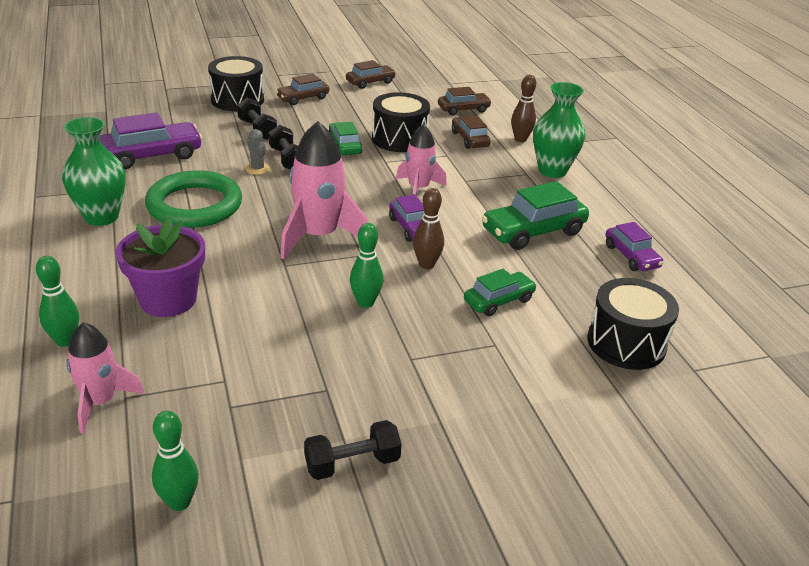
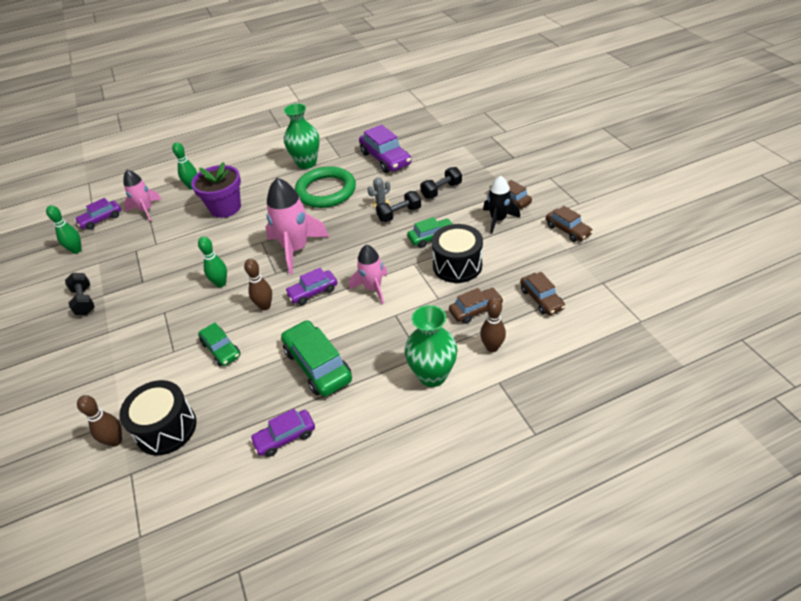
camera: 90 degrees right, 10 degrees up
black drum [208,56,264,111] -> none
none -> purple car [74,198,122,230]
none -> brown bowling pin [77,395,122,447]
none -> black rocket [483,176,520,234]

